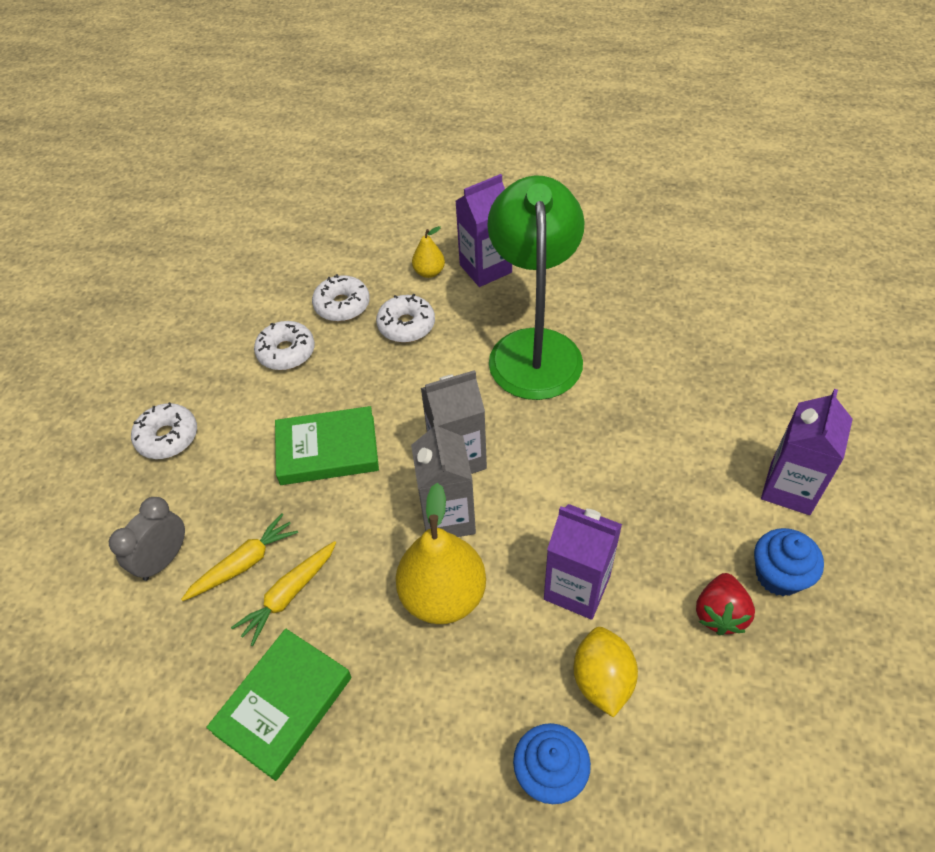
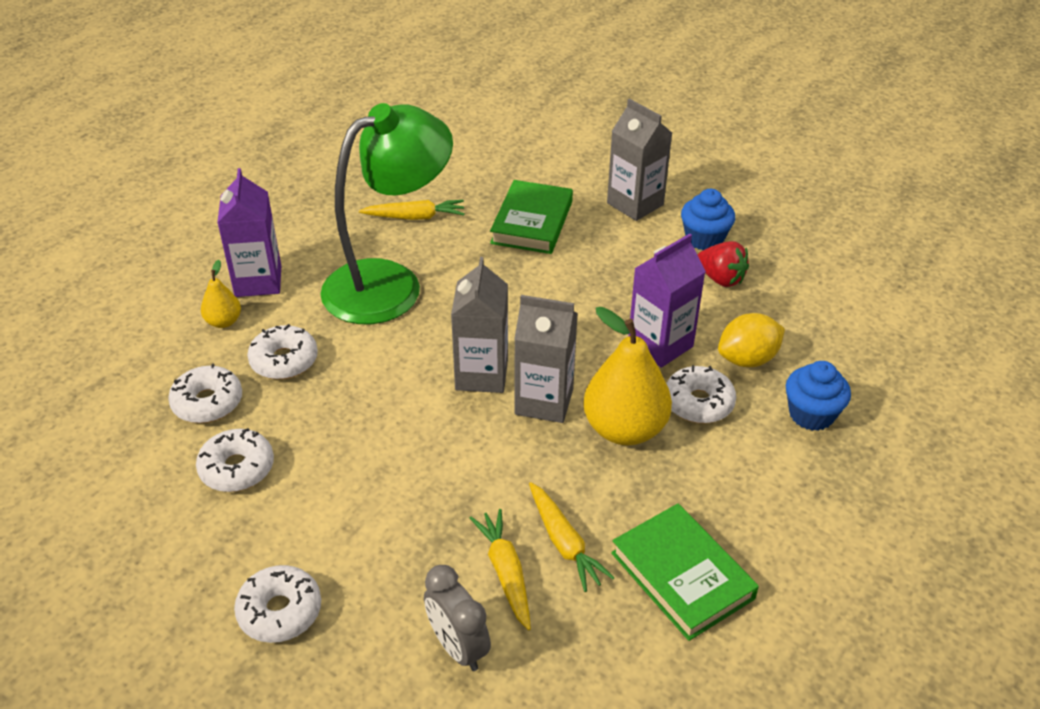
camera: 70 degrees left, 10 degrees down
green book [275,406,379,485] -> green book moved to [490,180,573,254]
green lamp [487,175,585,400] -> green lamp turned 120 degrees clockwise [320,103,453,324]
yellow lemon [573,627,638,717] -> yellow lemon turned 45 degrees counterclockwise [718,313,785,367]
purple carton [761,389,853,515] -> grey carton [607,99,672,221]
none -> yellow carrot [359,200,465,220]
none -> white donut [666,365,736,423]

